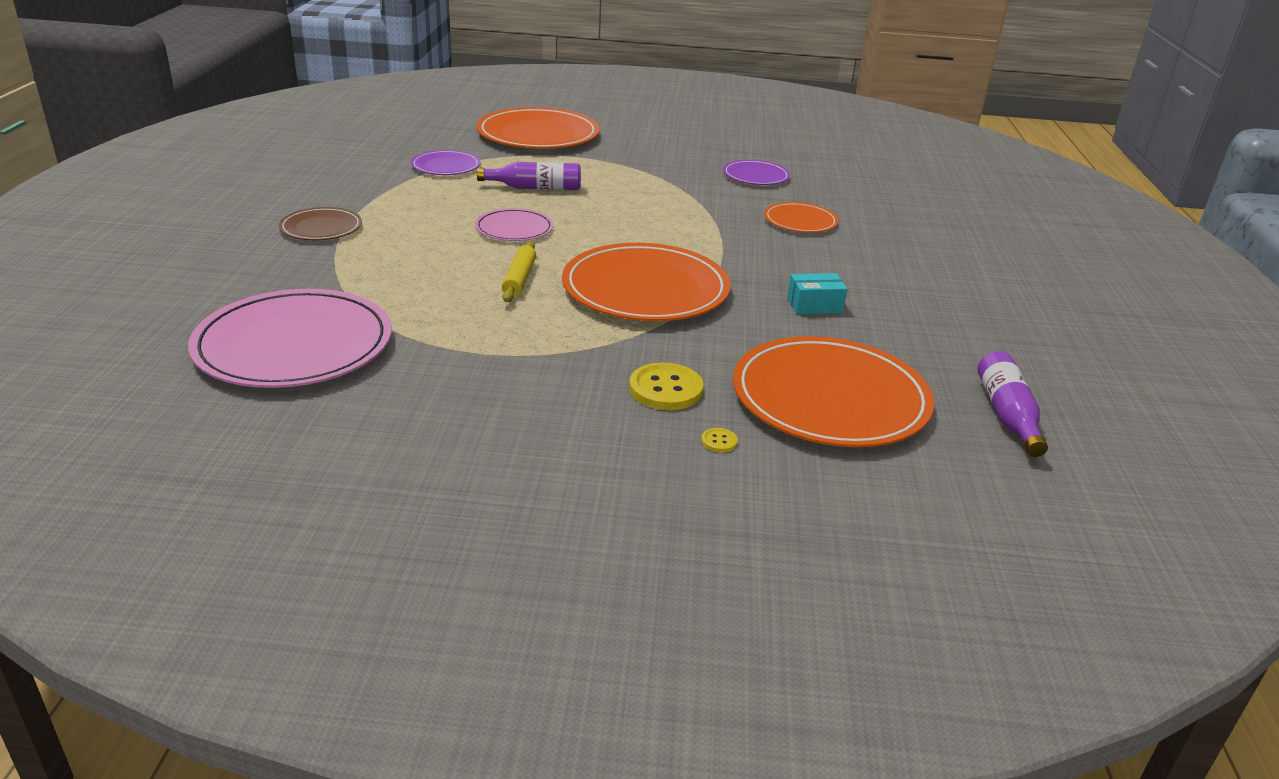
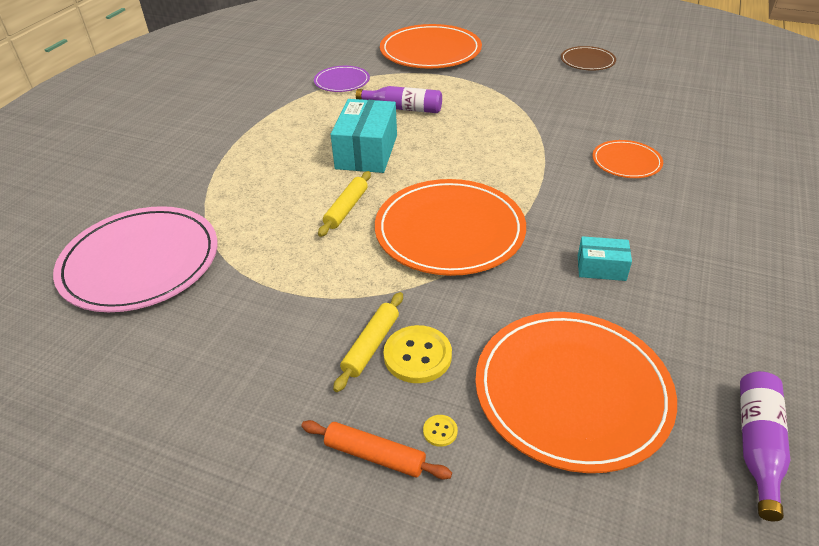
camera: 20 degrees right, 10 degrees up
brown plate [279,207,362,240] -> brown plate moved to [561,46,616,70]
pink plate [475,208,554,241] -> turquoise box [331,99,397,173]
purple plate [723,160,790,185] -> none
none -> orange rolling pin [301,420,452,480]
none -> yellow rolling pin [333,292,403,392]

